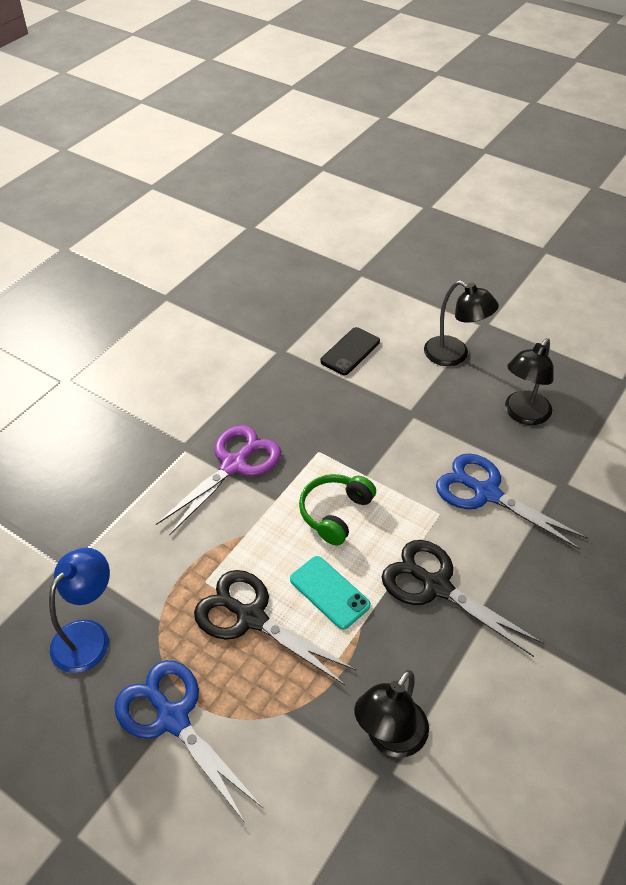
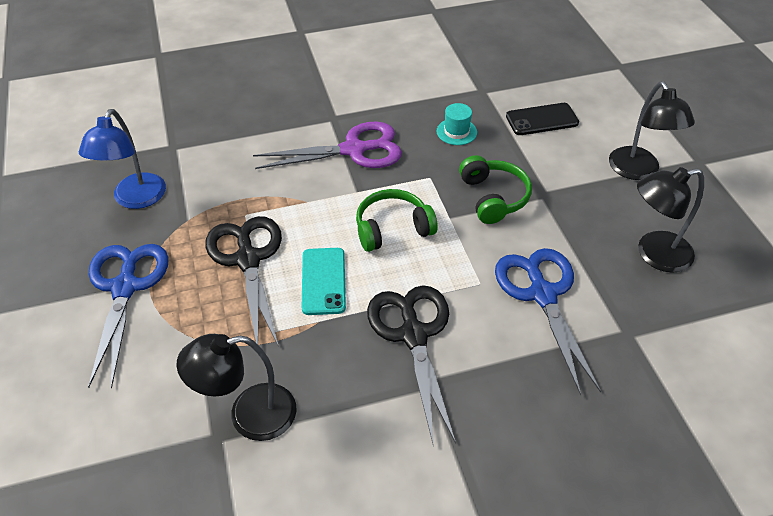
camera: 40 degrees right, 0 degrees up
blue lamp [49,547,110,673] -> blue lamp turned 120 degrees clockwise [79,109,166,209]
none -> turquoise hat [437,103,477,145]
none -> green headphones [459,155,532,224]

